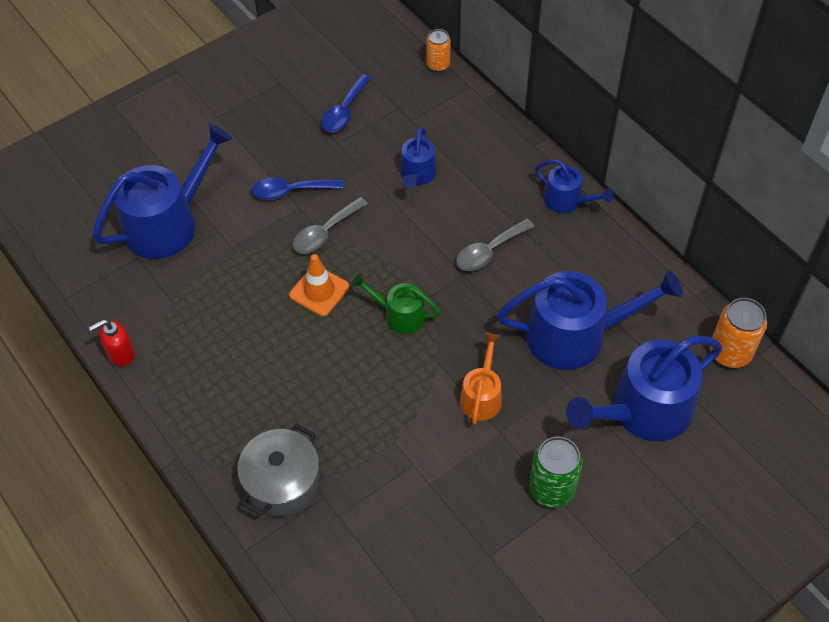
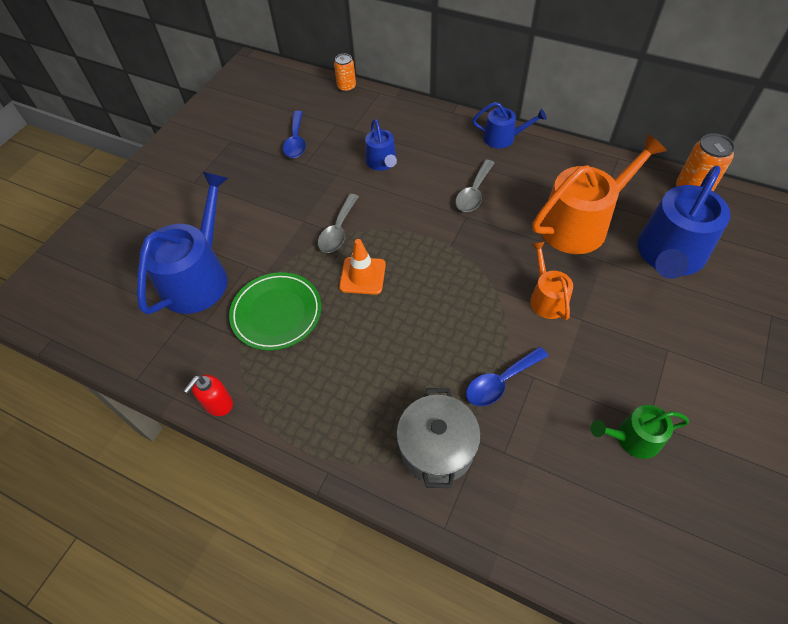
camera: 25 degrees left, 0 degrees up
blue spoon [252,177,343,200] -> blue spoon moved to [466,347,548,406]
green watering can [352,274,441,334] -> green watering can moved to [590,405,689,459]
blue watering can [497,270,683,370] -> orange watering can [532,134,667,254]
green can [529,437,583,508] -> none
none -> green plate [229,272,321,351]

